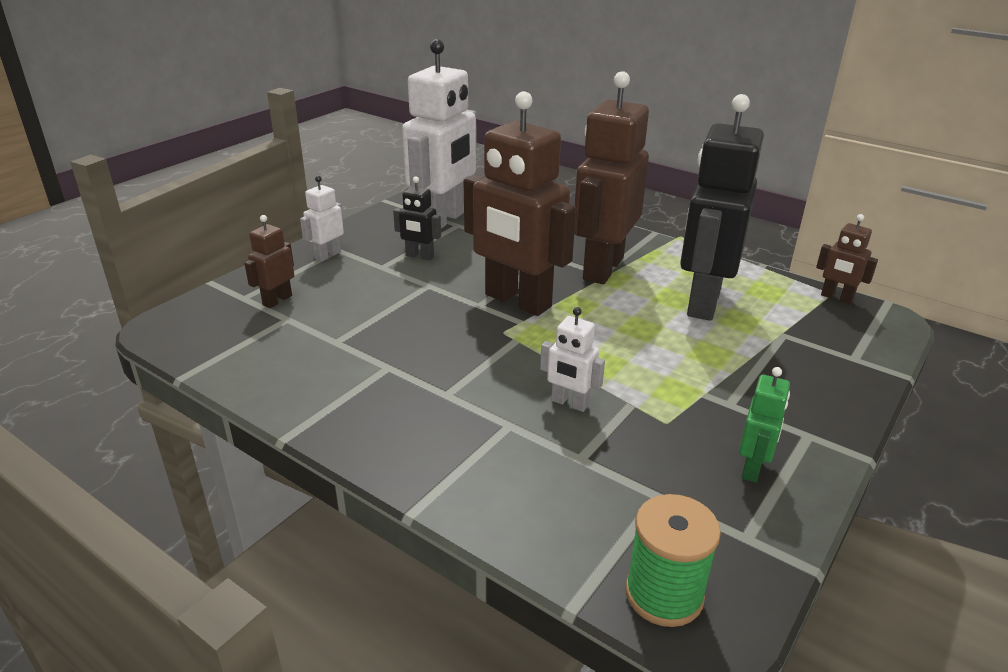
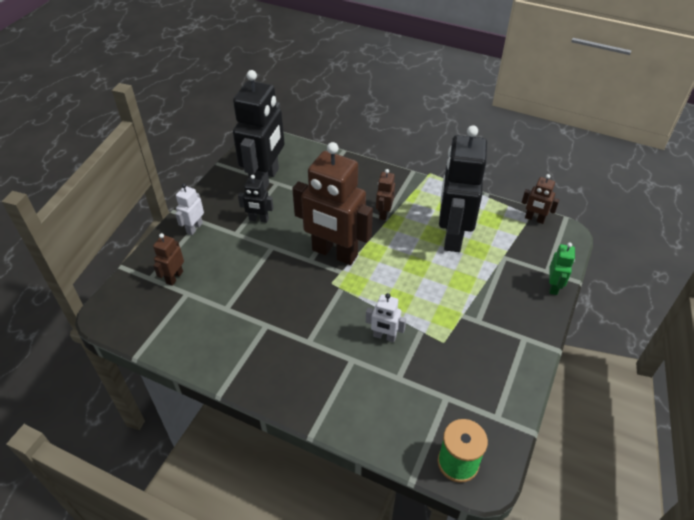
camera: 10 degrees left, 15 degrees up
white robot [402,39,477,229] -> black robot [233,70,285,190]
brown robot [574,71,649,284] -> brown robot [376,169,395,220], size x0.45
green robot [739,367,790,483] -> green robot moved to [549,243,575,295]

